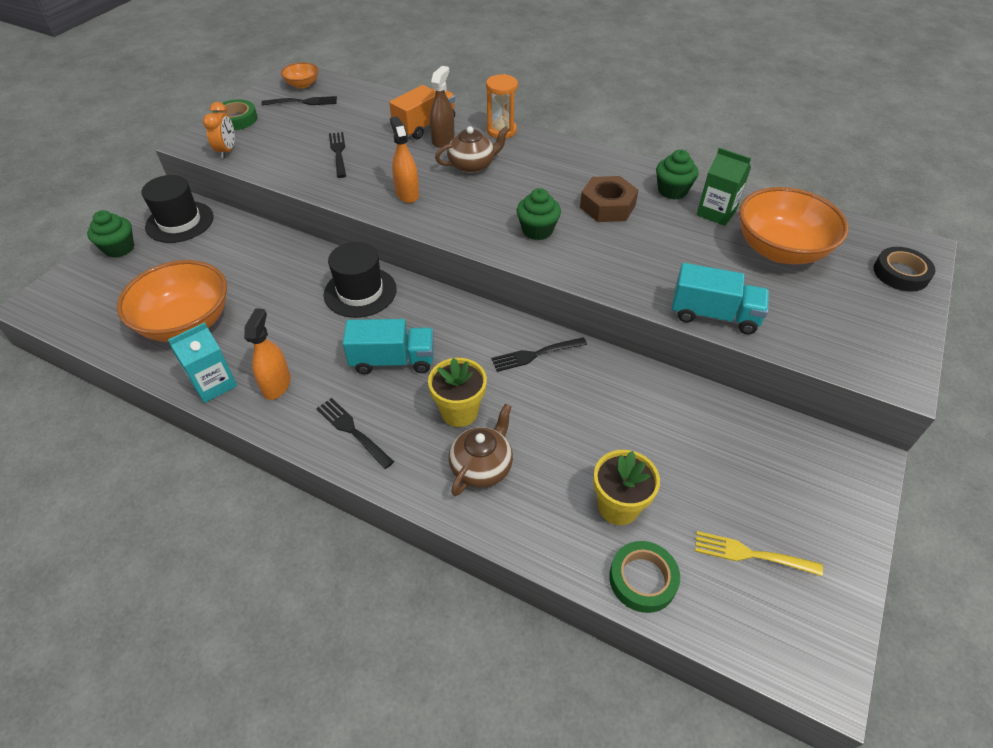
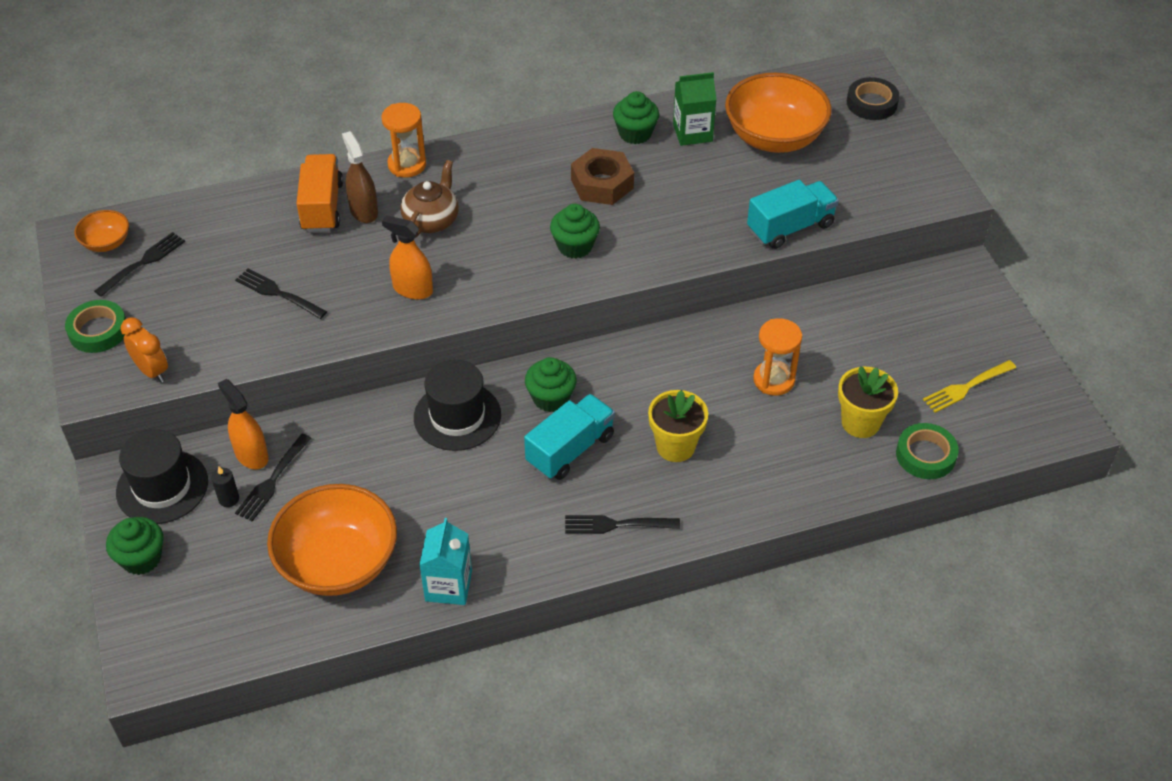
camera: 45 degrees left, 0 degrees up
orange spray bottle [244,308,291,400] -> orange spray bottle moved to [218,379,269,469]
brown teapot [449,404,513,496] -> none
black fork [491,337,587,372] -> black fork moved to [235,434,311,521]
none -> black candle [211,466,239,507]
none -> green cupcake [525,357,577,412]
none -> orange hourglass [753,318,802,396]

